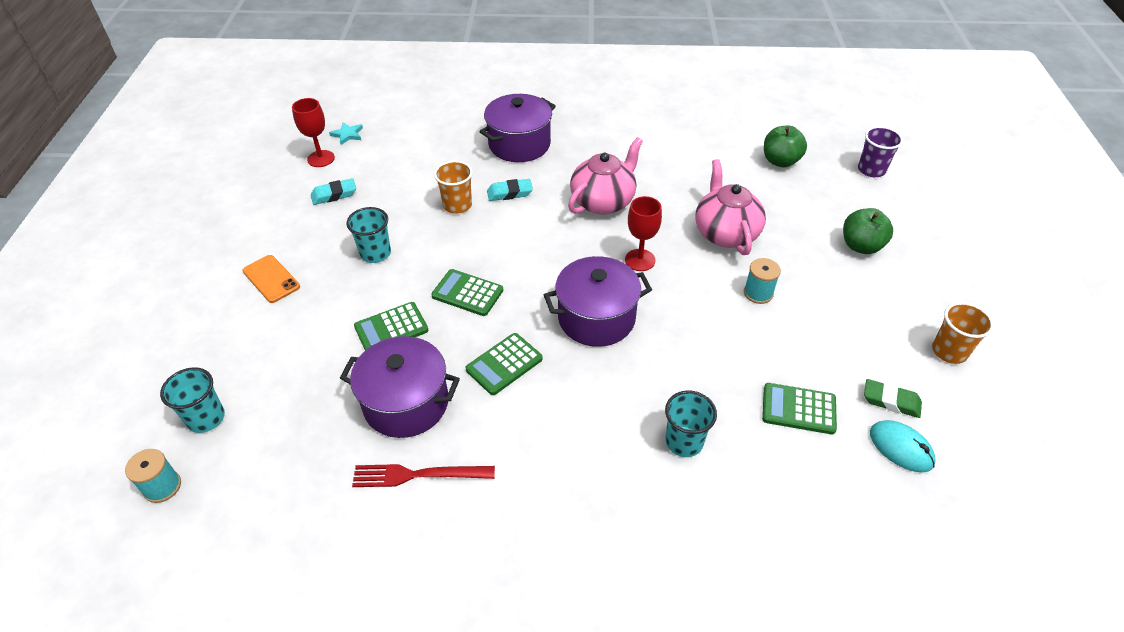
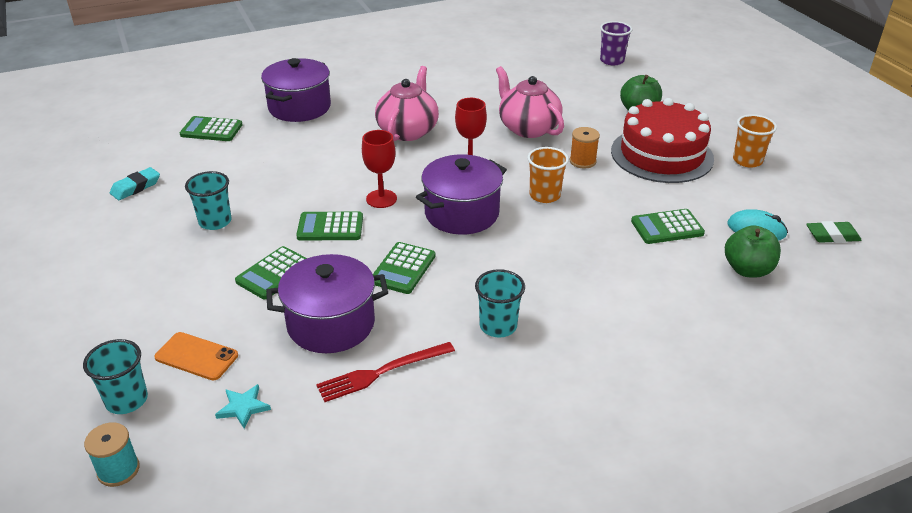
camera: 25 degrees left, 10 degrees down
orange phone [242,255,300,303] -> orange phone moved to [154,332,238,380]
red goblet [292,98,335,167] -> red goblet moved to [362,130,397,208]
turquoise star [329,122,363,145] -> turquoise star moved to [215,384,271,429]
orange cup [434,160,473,214] -> orange cup moved to [527,147,569,203]
turquoise eraser [487,179,533,201] -> none
turquoise cup [665,390,717,457] -> turquoise cup moved to [475,269,525,337]
turquoise spool [744,258,781,304] -> orange spool [570,127,600,168]
green apple [764,126,807,167] -> green apple moved to [725,225,781,278]
green eraser [864,379,922,418] -> green eraser moved to [806,221,861,243]
none -> green calculator [180,116,243,141]
none -> red cake [611,98,714,183]

